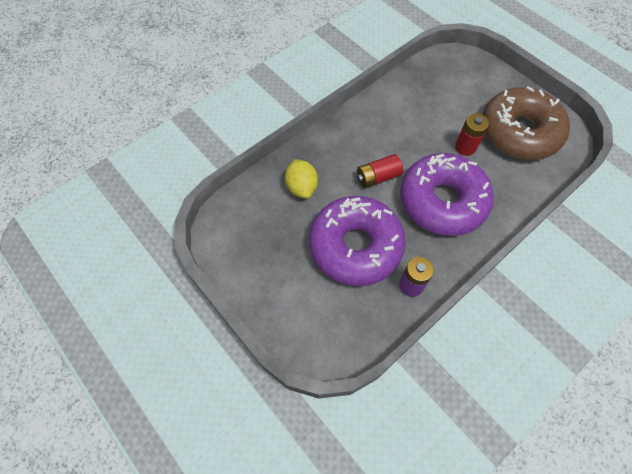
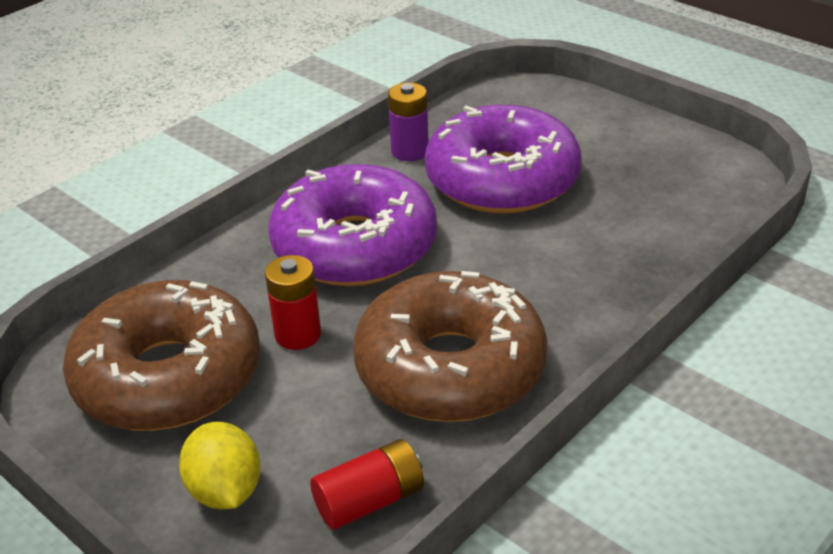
camera: 175 degrees right, 25 degrees down
yellow lemon [285,159,318,199] -> yellow lemon moved to [179,422,261,509]
red battery [357,154,403,188] -> red battery moved to [310,439,424,530]
none -> brown donut [353,271,548,422]

